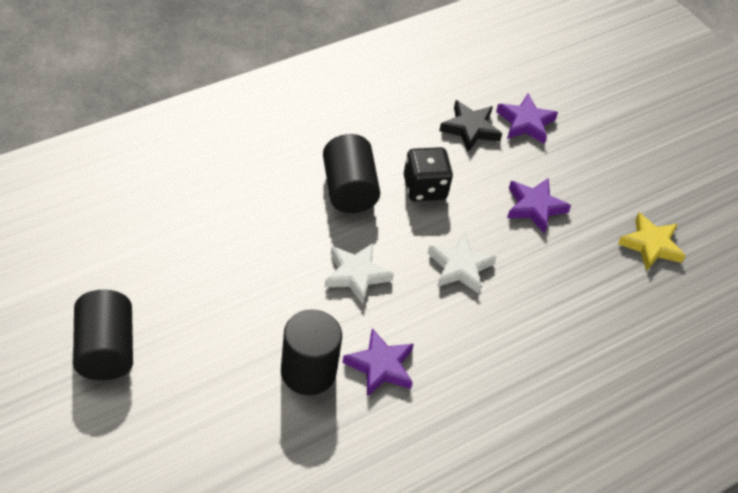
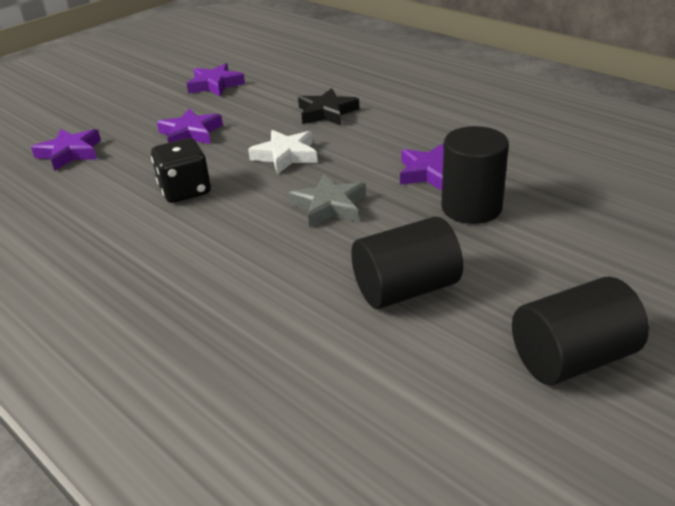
camera: 95 degrees left, 15 degrees down
black cylinder [323,134,380,213] -> black cylinder moved to [351,216,463,309]
white star [324,243,394,304] -> grey star [289,174,366,228]
black star [439,100,502,152] -> black star moved to [298,88,359,125]
yellow star [618,213,686,271] -> purple star [187,63,245,96]

